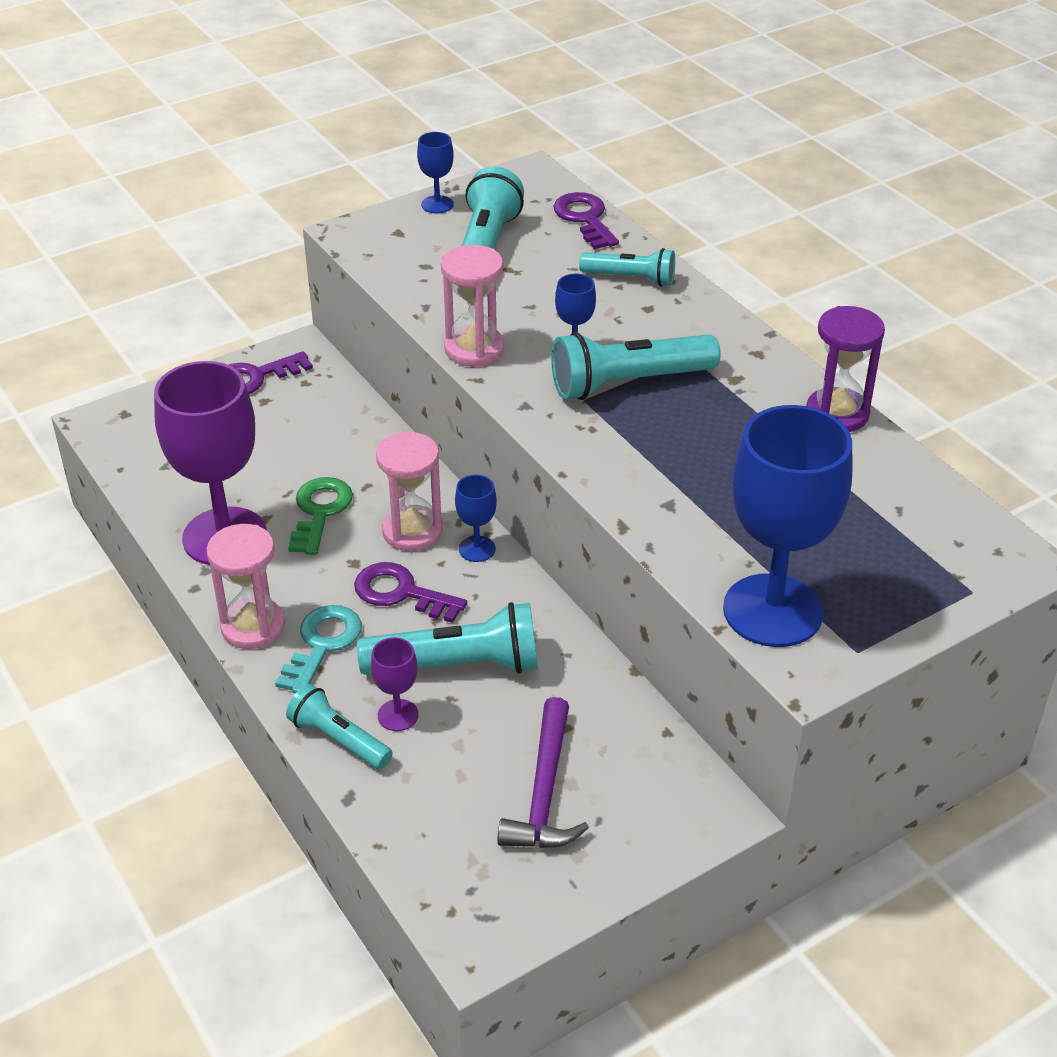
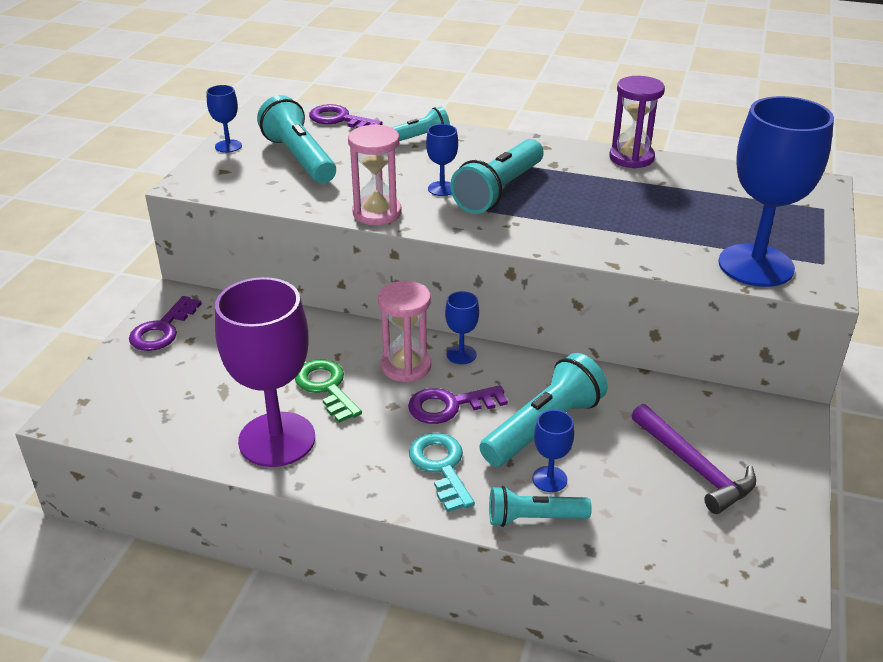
camera: 40 degrees left, 5 degrees down
pink hourglass [206,524,285,649] -> none
purple goblet [371,637,419,731] -> blue goblet [532,410,574,492]

